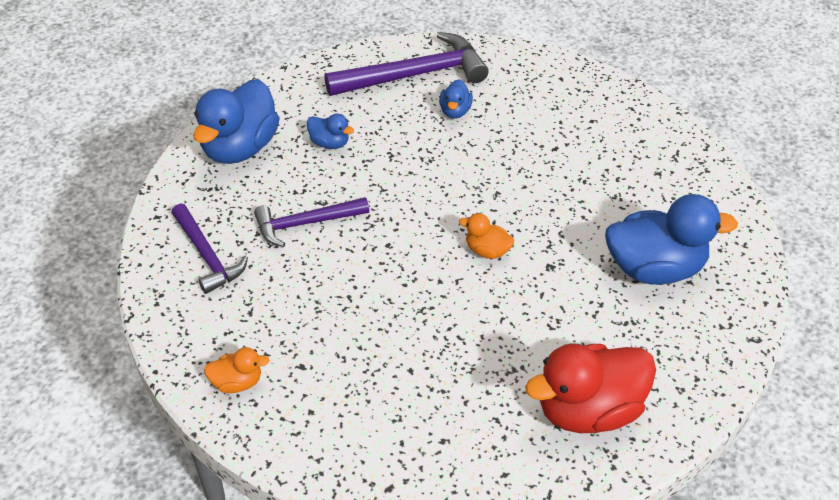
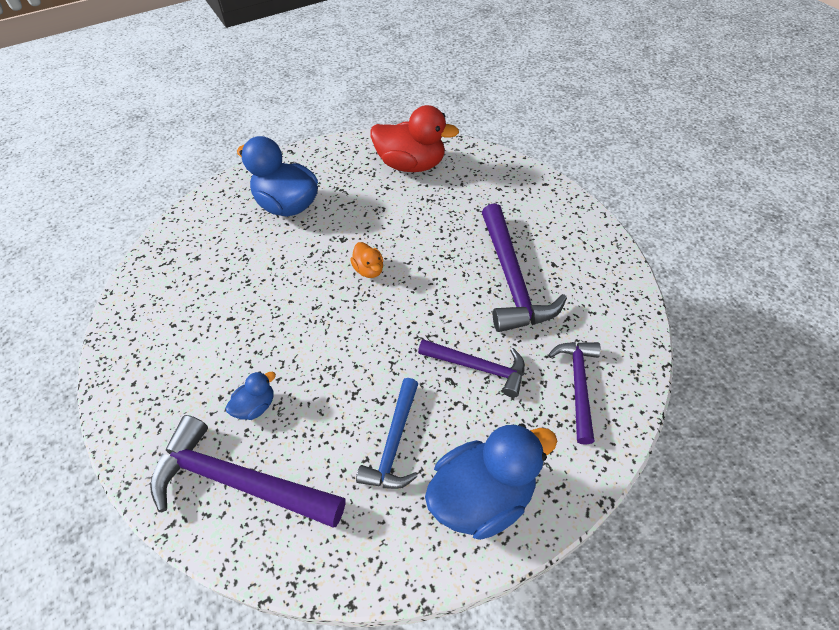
camera: 140 degrees left, 5 degrees up
orange duck [204,347,270,393] -> none
blue duck [307,114,354,149] -> blue hammer [356,378,418,489]
none -> purple hammer [482,203,567,332]

